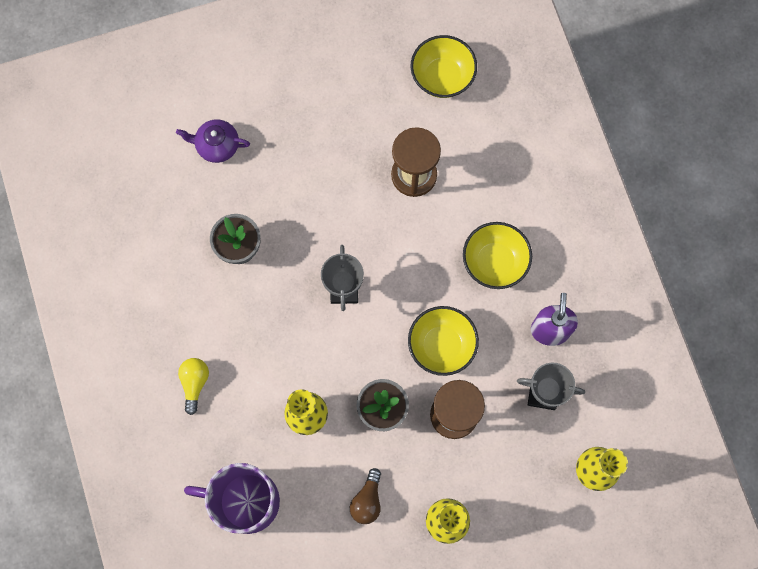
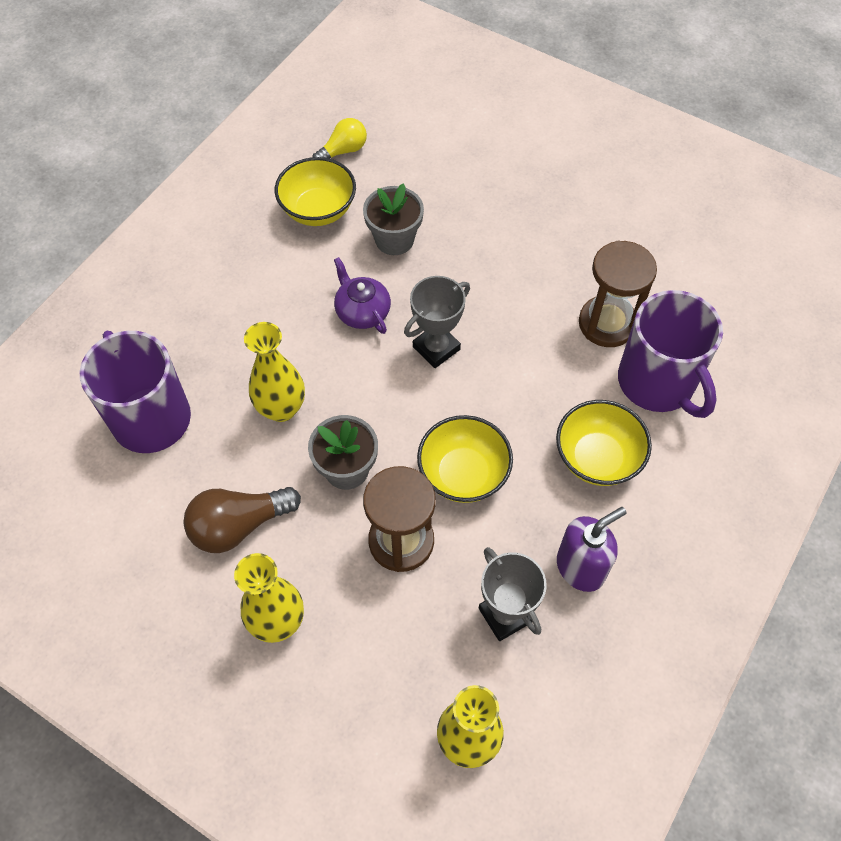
camera: 50 degrees right, 15 degrees down
purple teapot [176,119,250,163] -> purple teapot moved to [334,257,391,334]
yellow light bulb [178,358,209,415] -> yellow light bulb moved to [313,118,367,159]
brown light bulb [350,468,381,524] -> brown light bulb [183,487,301,553], size x1.53
yellow bowl [411,35,477,98] -> yellow bowl moved to [275,157,356,226]
none -> purple mug [618,290,723,418]

